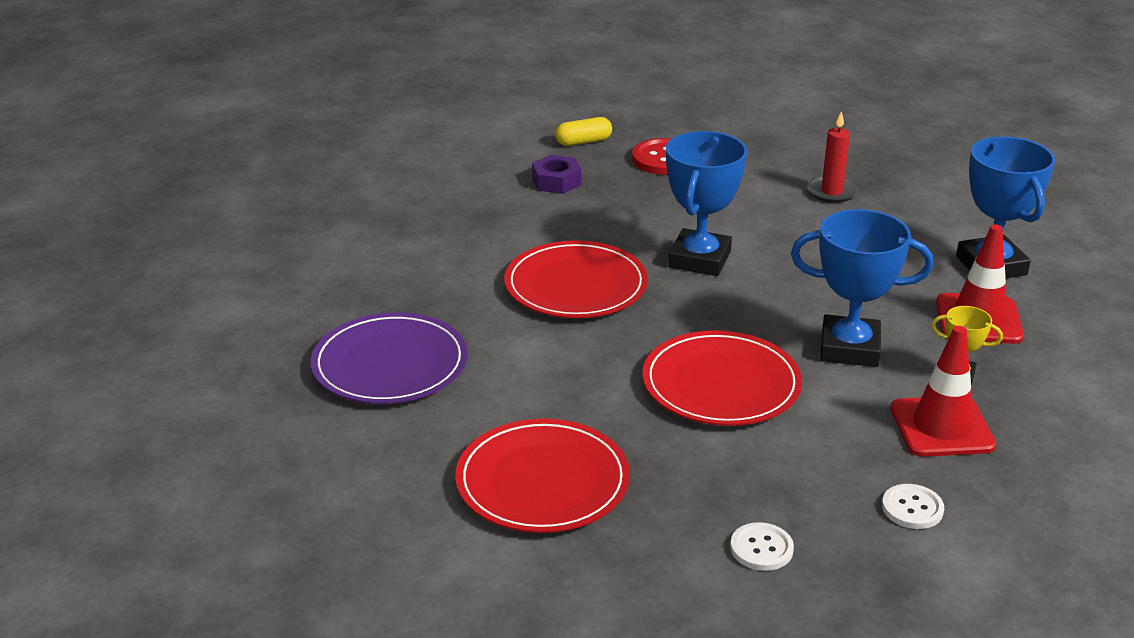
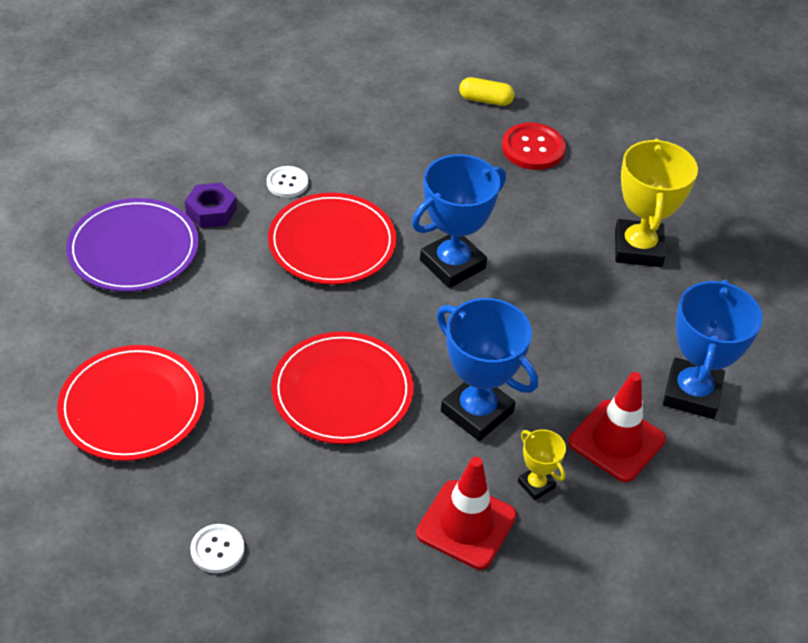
camera: 30 degrees right, 15 degrees up
purple nut [532,155,581,194] -> purple nut moved to [185,183,237,228]
red candle [807,111,858,203] -> yellow trophy [615,139,698,267]
white button [882,484,944,529] -> white button moved to [267,166,308,198]

